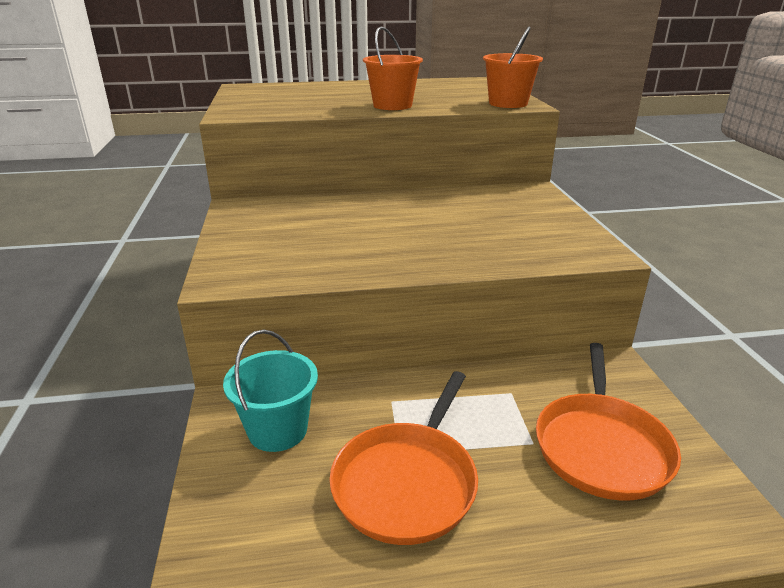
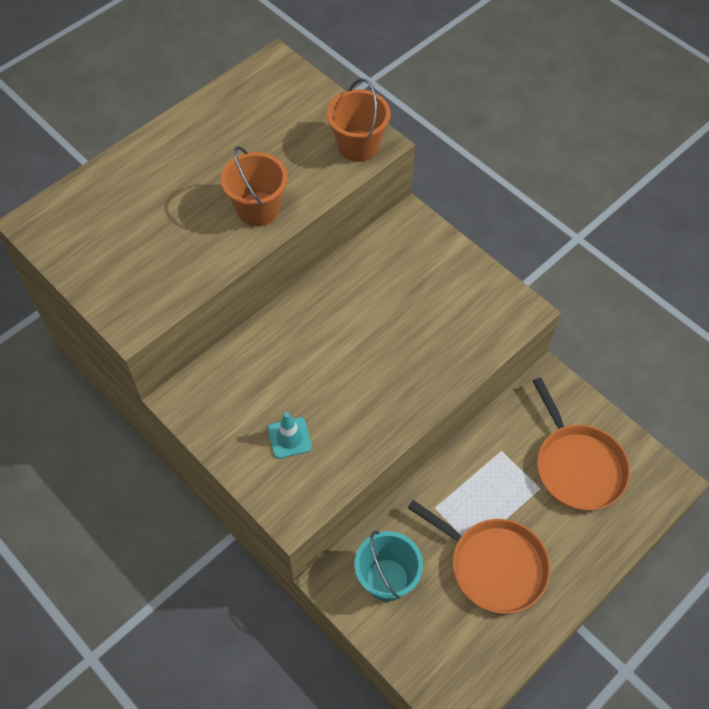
camera: 35 degrees left, 30 degrees up
orange pan [329,371,478,545] -> orange pan turned 45 degrees counterclockwise [408,500,551,614]
none -> turquoise traffic cone [268,412,312,459]

